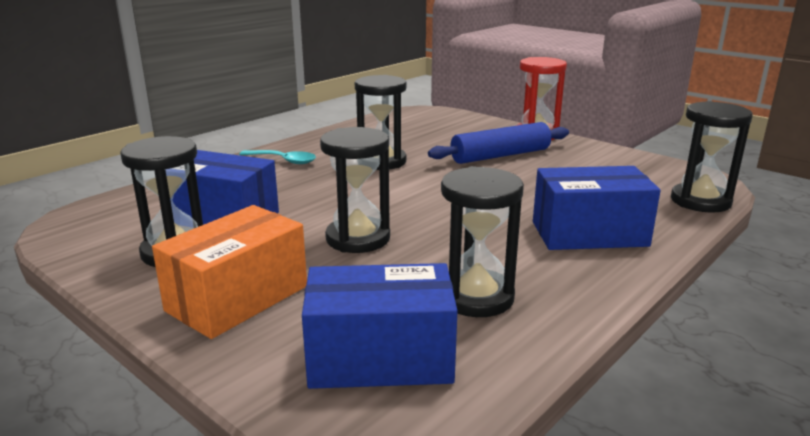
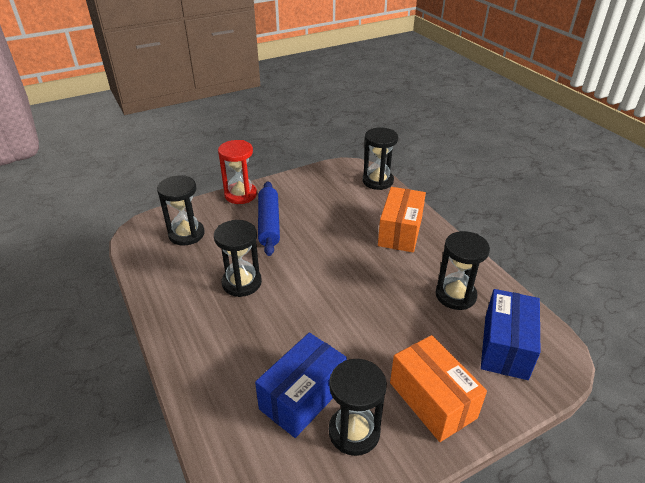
camera: 70 degrees left, 15 degrees up
turquoise spoon [239,150,316,164] -> none
black hourglass [320,127,390,253] -> black hourglass moved to [157,175,205,246]
blue box [533,166,661,250] -> orange box [378,187,426,253]

